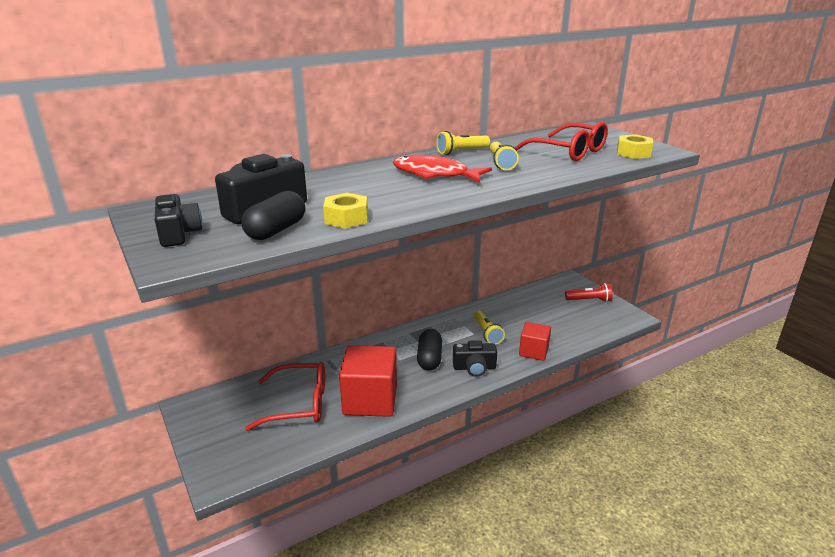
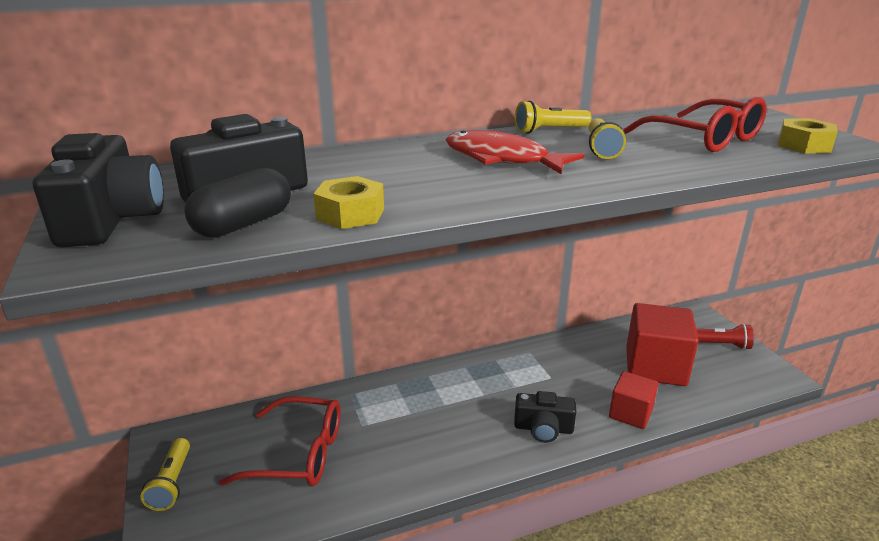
camera: 10 degrees right, 0 degrees up
black camera [155,194,202,247] -> black camera [33,133,164,247], size x1.51
red cube [339,345,397,417] -> red cube moved to [626,303,699,386]
black capsule [417,329,442,371] -> none
yellow flashlight [474,311,505,345] -> yellow flashlight moved to [141,438,190,511]

